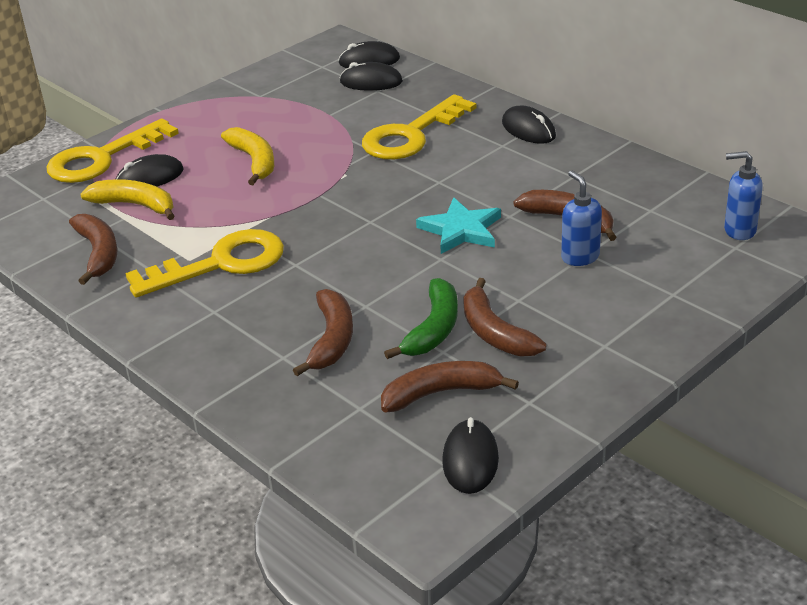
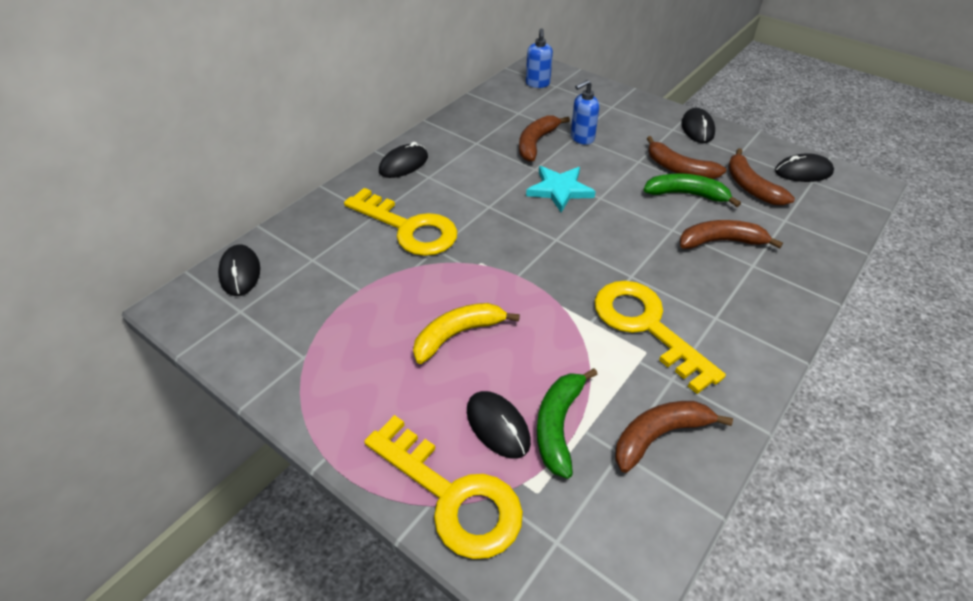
camera: 100 degrees left, 10 degrees up
yellow banana [80,179,174,220] -> green banana [537,368,598,479]
black mouse [340,62,403,91] -> black mouse moved to [681,108,715,143]
brown banana [463,278,546,356] -> brown banana turned 75 degrees clockwise [647,136,726,179]

